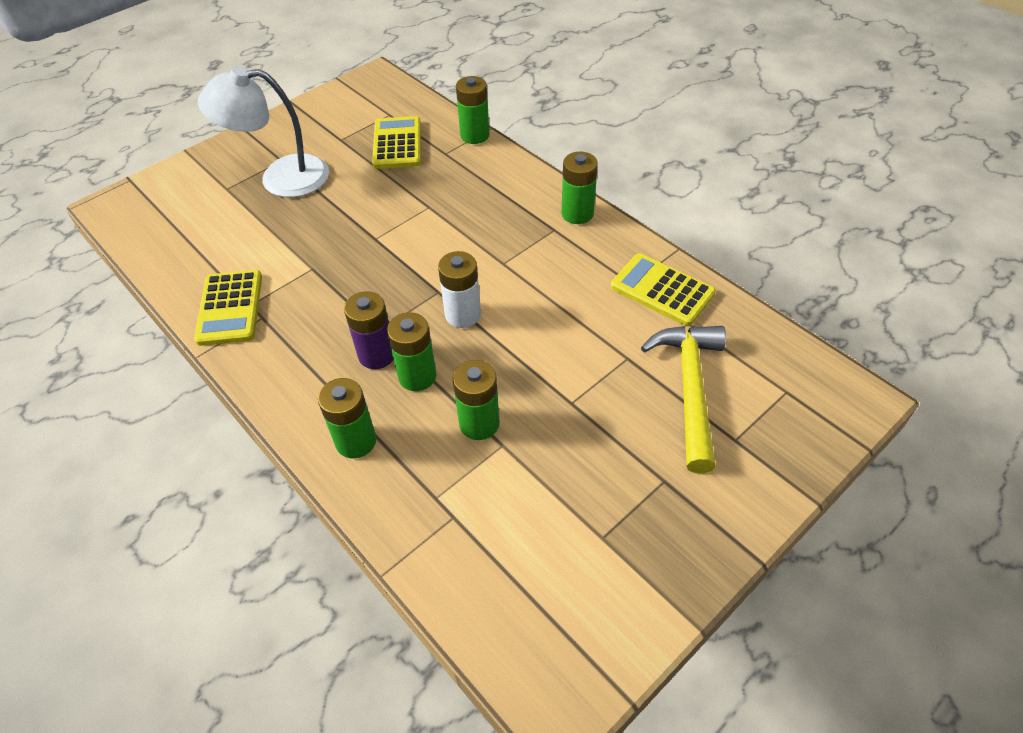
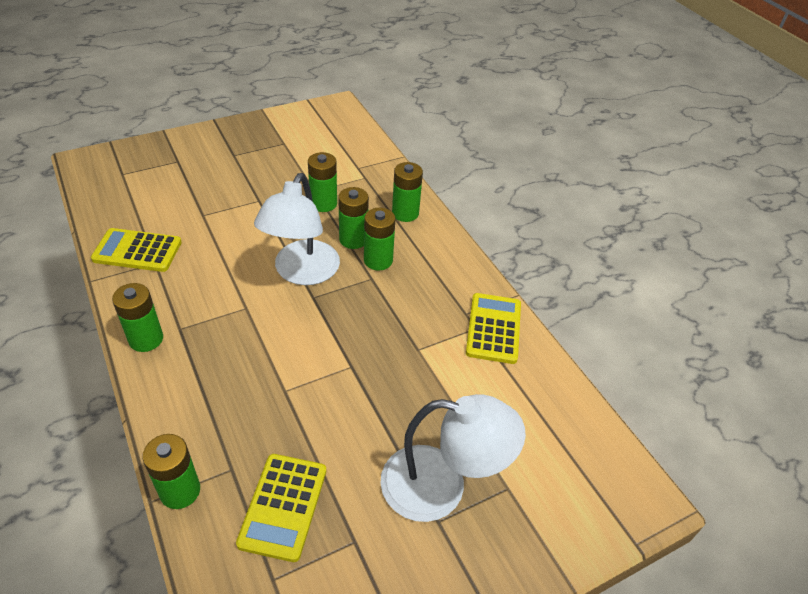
camera: 170 degrees left, 5 degrees down
purple battery [344,291,393,369] -> green battery [364,208,396,271]
white battery [438,251,481,328] -> white lamp [254,173,340,285]
yellow calculator [611,253,716,326] -> yellow calculator turned 135 degrees clockwise [91,228,182,272]
yellow hammer [641,326,726,474] -> none

